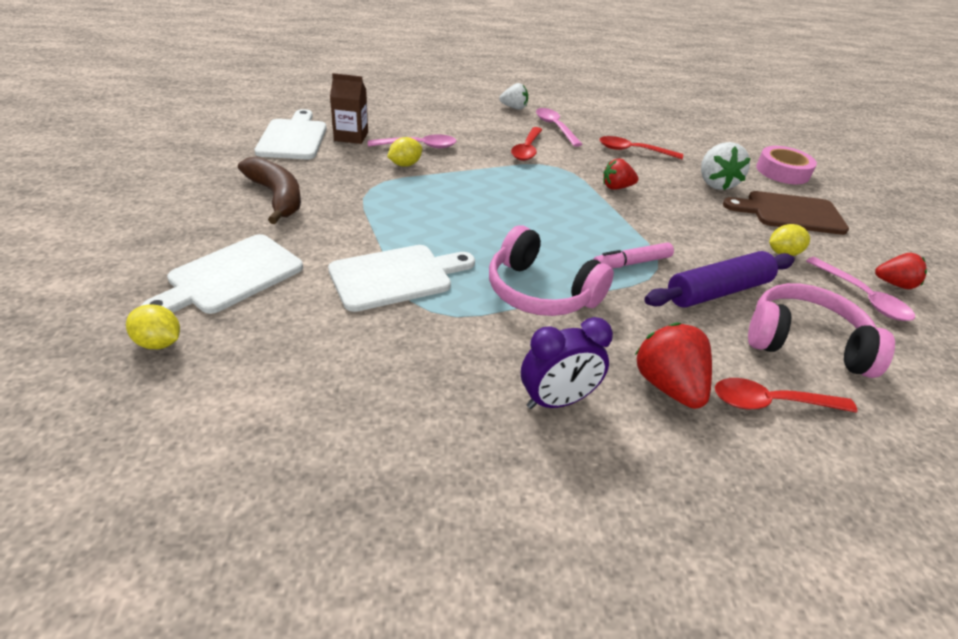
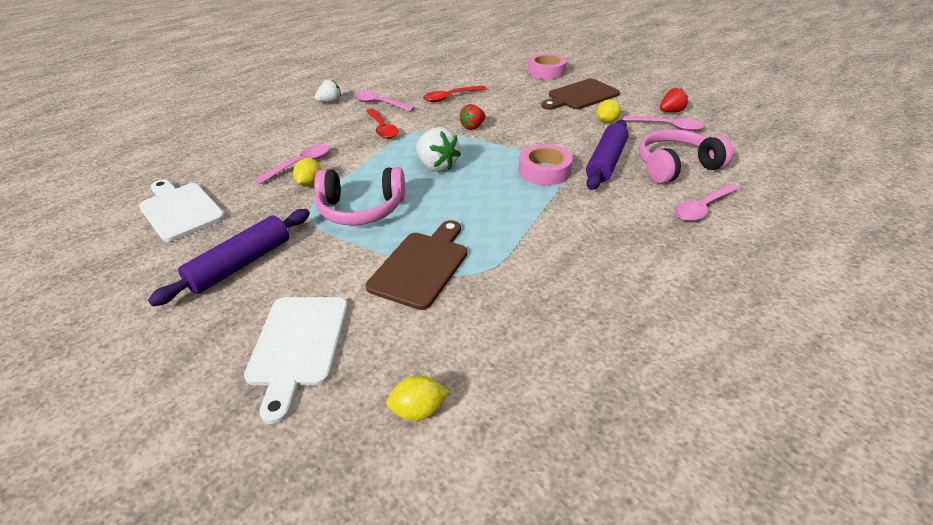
camera: 35 degrees left, 0 degrees up
yellow lemon [126,304,180,349] -> yellow lemon moved to [386,375,449,421]
brown banana [238,157,301,224] -> purple rolling pin [148,209,310,306]
white cutting board [328,245,475,312] -> brown cutting board [366,220,467,310]
brown carton [330,73,368,144] -> none
pink headphones [489,225,614,316] -> pink headphones moved to [314,167,405,225]
purple clock [521,317,613,409] -> none
pink marker [594,243,674,268] -> pink tape [519,144,573,185]
red strawberry [635,322,712,409] -> none
white strawberry [701,142,751,190] -> white strawberry moved to [416,127,461,172]
red spoon [715,378,858,413] -> pink spoon [675,184,738,221]

